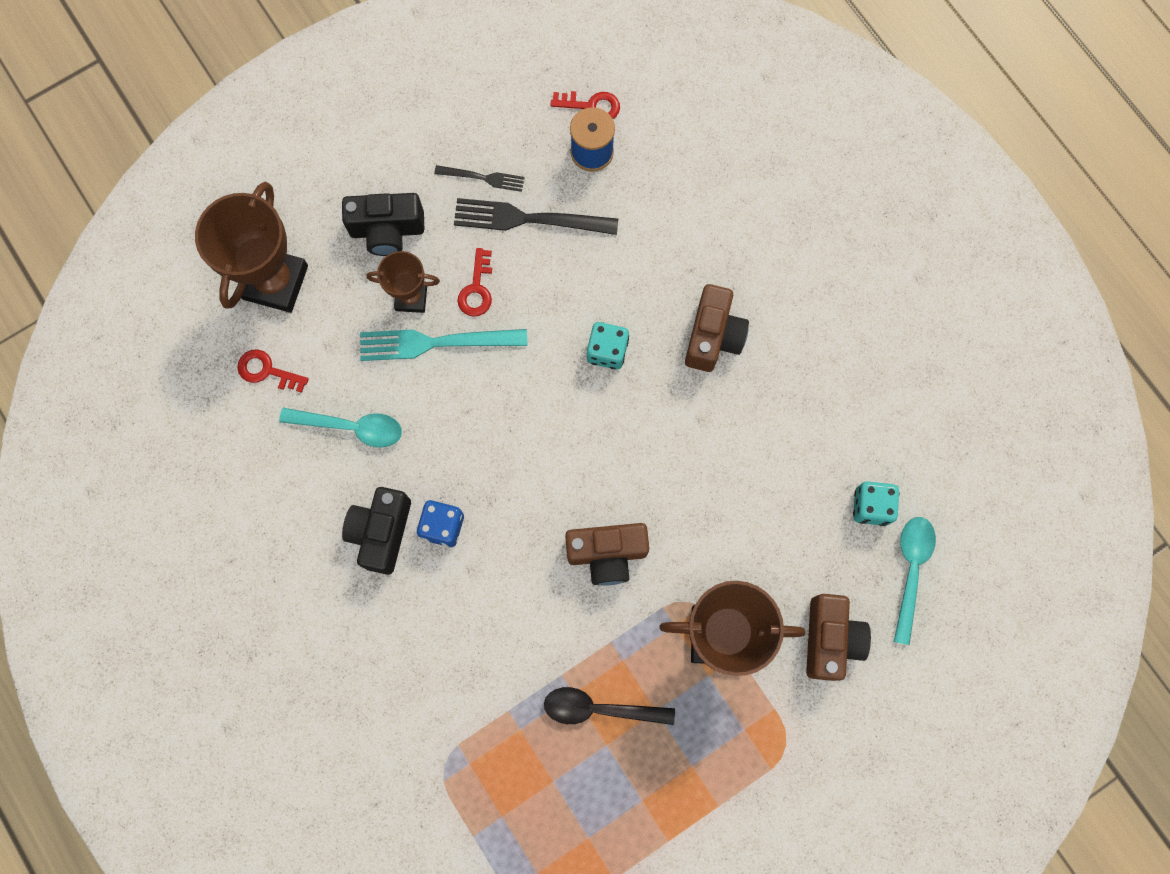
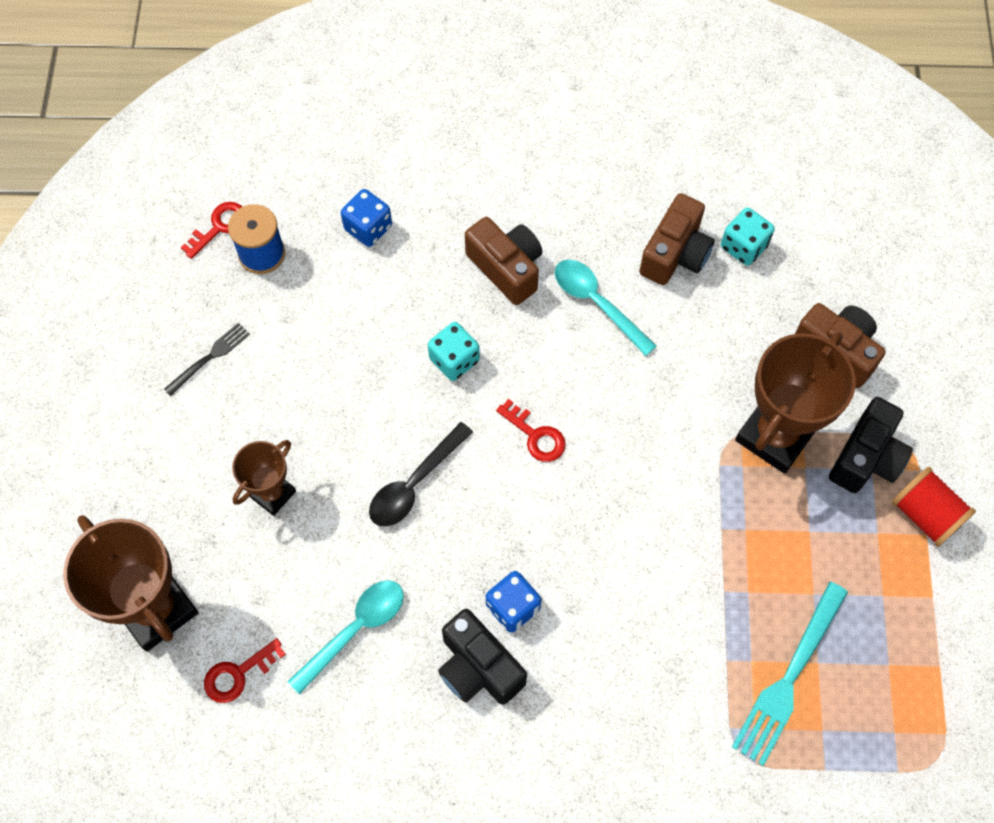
camera: 55 degrees left, 10 degrees down
black camera [342,193,424,256] -> black camera moved to [829,397,913,493]
turquoise fork [360,329,528,361] -> turquoise fork moved to [732,581,848,766]
black fork [454,198,618,235] -> none
red key [458,248,492,317] -> red key moved to [496,399,566,462]
black spoon [544,687,675,725] -> black spoon moved to [369,422,473,527]
brown camera [565,523,649,586] -> brown camera moved to [639,193,715,285]
turquoise spoon [894,517,936,645] -> turquoise spoon moved to [555,260,657,356]
none -> blue dice [341,189,392,247]
none -> red spool [892,467,976,547]

